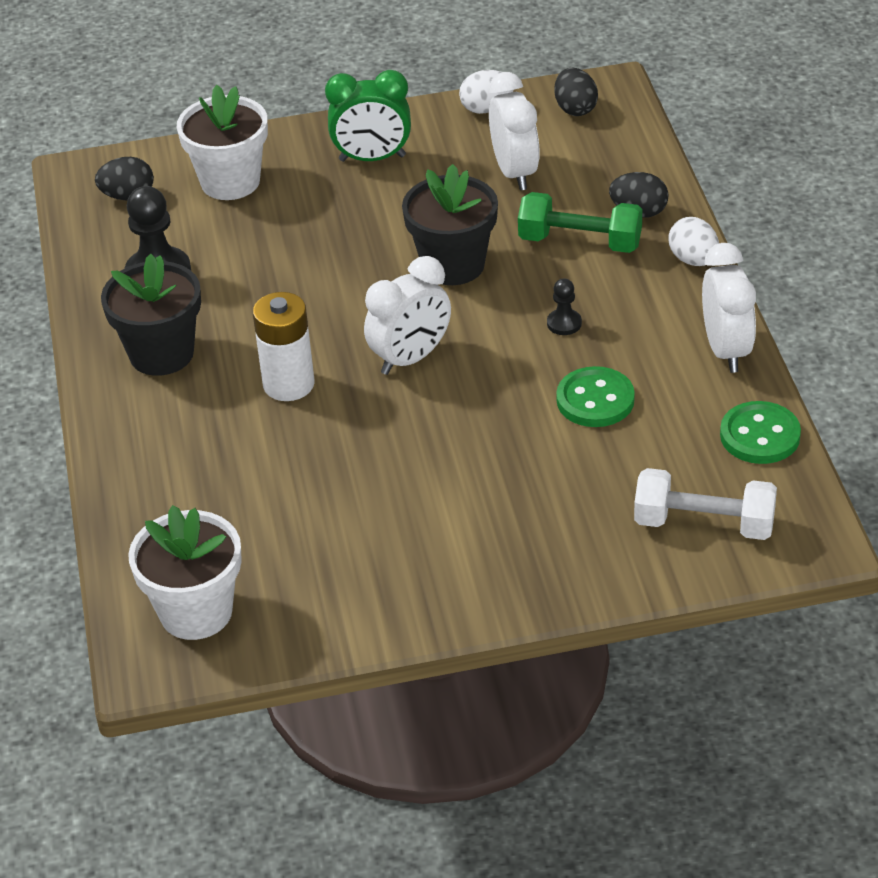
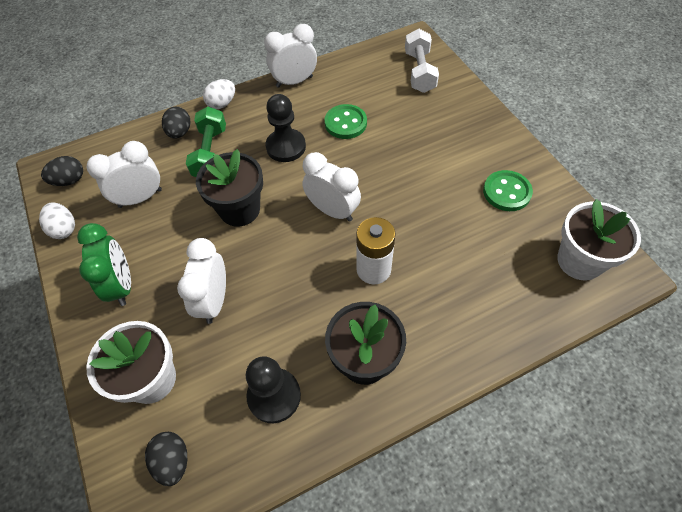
camera: 105 degrees left, 15 degrees up
black pawn [547,278,582,335] -> black pawn [265,94,306,162], size x1.96
green button [720,401,801,464] -> green button moved to [483,170,533,211]
none -> white clock [177,238,226,324]

